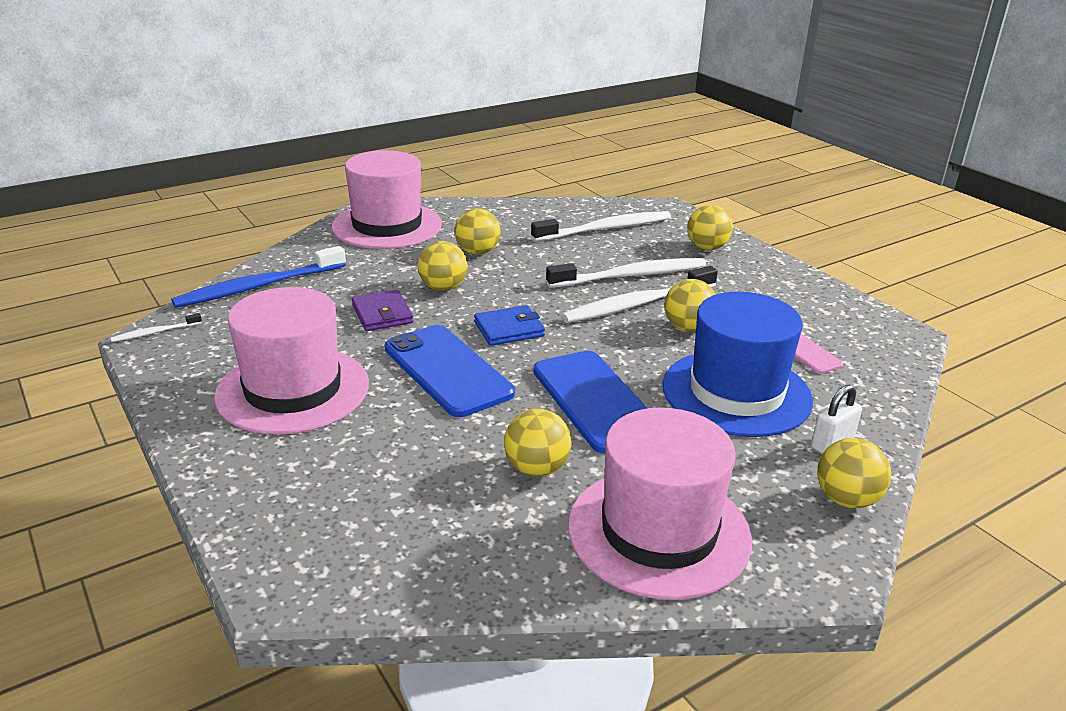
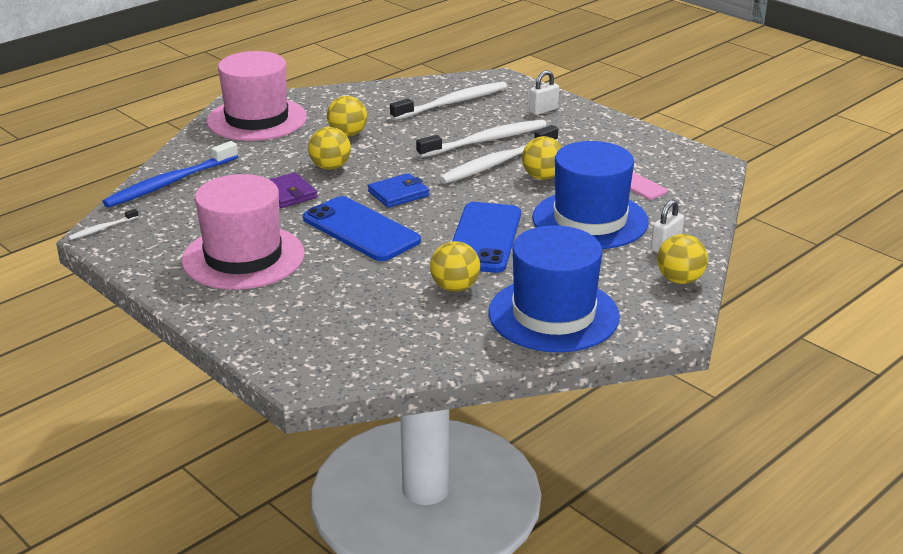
camera: 10 degrees left, 0 degrees up
blue phone [533,351,647,454] -> blue phone turned 45 degrees clockwise [452,202,521,273]
pink hat [568,408,752,600] -> blue hat [489,225,620,352]
yellow ball [687,205,733,250] -> white padlock [529,70,559,115]

